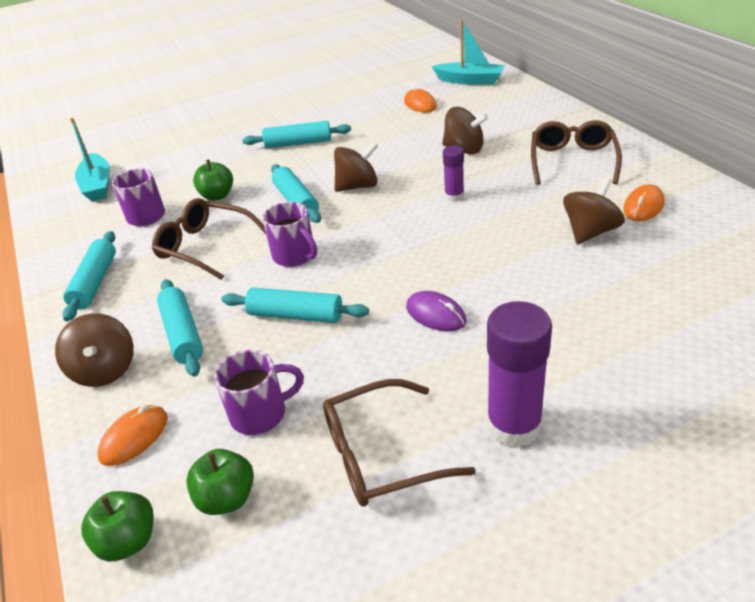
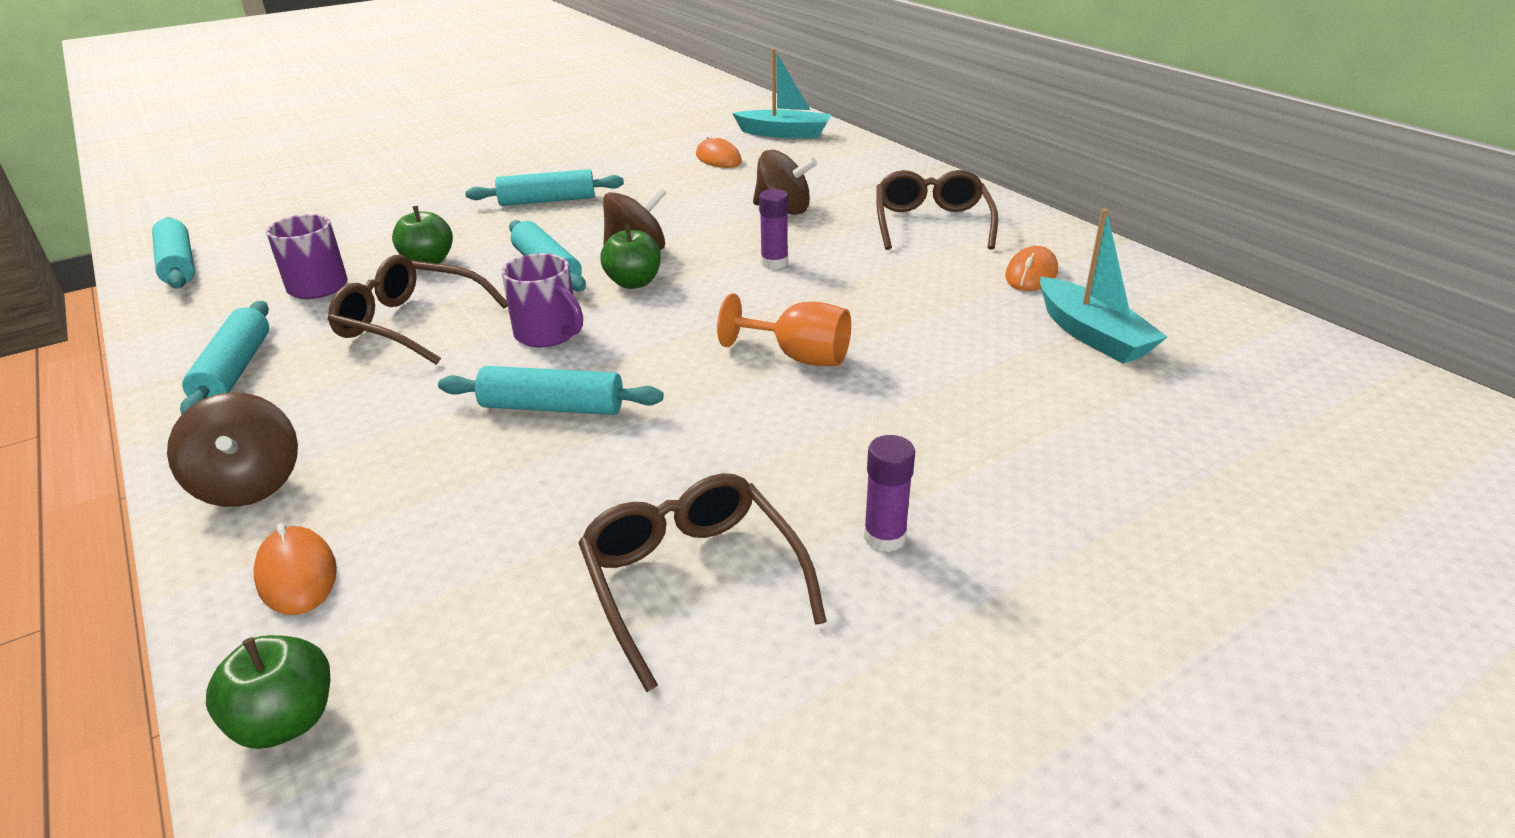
camera: 10 degrees left, 5 degrees down
turquoise boat [70,118,110,202] -> turquoise boat moved to [1040,209,1167,364]
orange mouse [97,405,168,466] -> orange mouse turned 60 degrees counterclockwise [253,523,337,615]
turquoise rolling pin [157,279,203,377] -> turquoise rolling pin moved to [152,217,195,288]
green apple [186,449,254,515] -> green apple moved to [600,224,661,289]
purple mug [214,350,304,435] -> none
brown glasses [323,379,476,507] -> brown glasses turned 90 degrees clockwise [578,473,827,692]
purple mouse [406,291,467,332] -> none
purple glue stick [487,301,552,448] -> purple glue stick [864,435,915,552], size x0.54
brown spinning top [563,177,625,245] -> none
none -> orange goblet [717,293,851,366]

